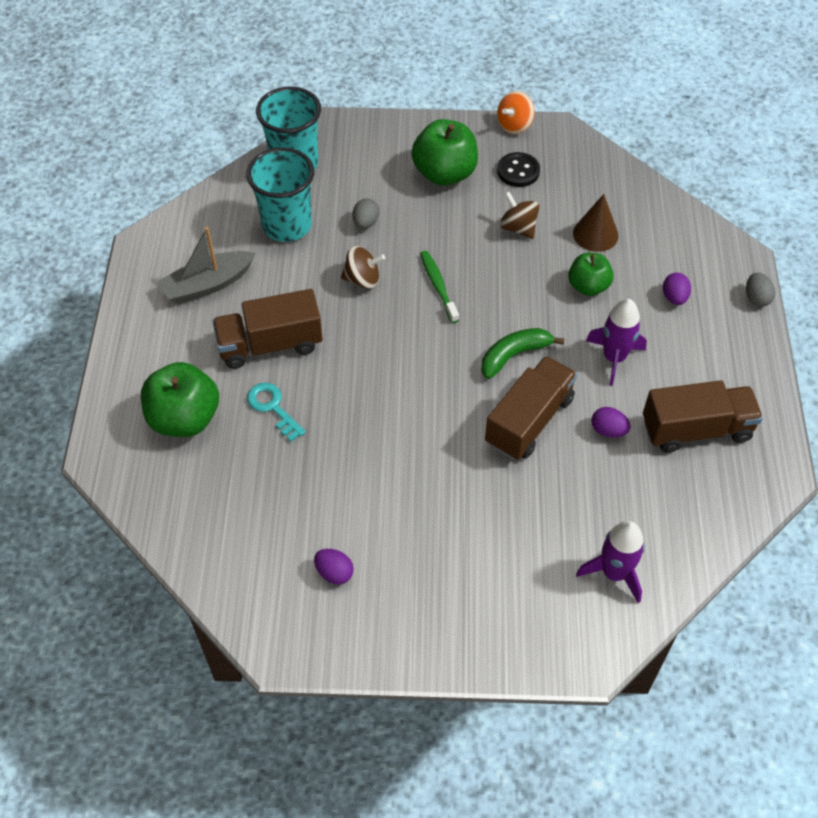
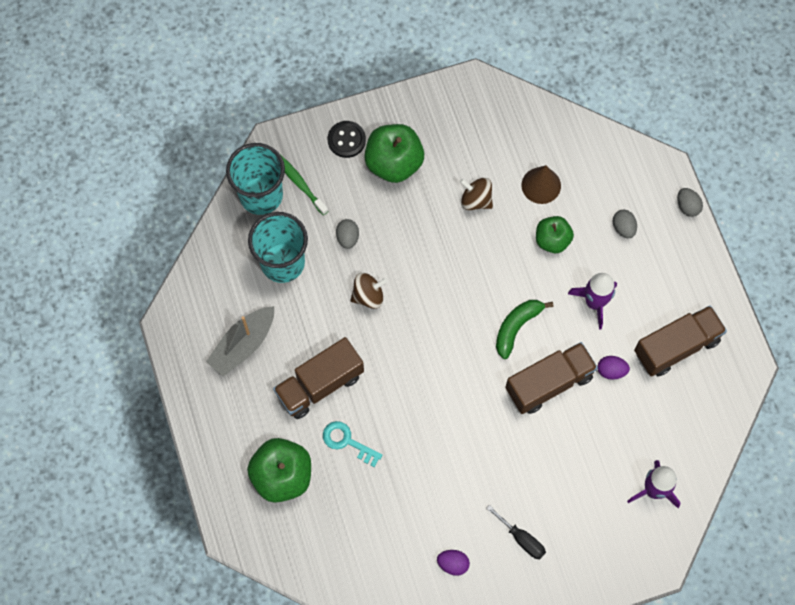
camera: 20 degrees left, 15 degrees up
green toothbrush [420,251,459,323] -> green toothbrush moved to [281,156,328,215]
brown truck [485,356,577,460] -> brown truck turned 45 degrees clockwise [505,342,598,414]
orange spinning top [497,91,535,134] -> none
black button [497,152,540,187] -> black button moved to [328,121,366,158]
purple egg [663,273,691,305] -> grey egg [613,210,637,238]
none -> black screwdriver [486,505,546,559]

